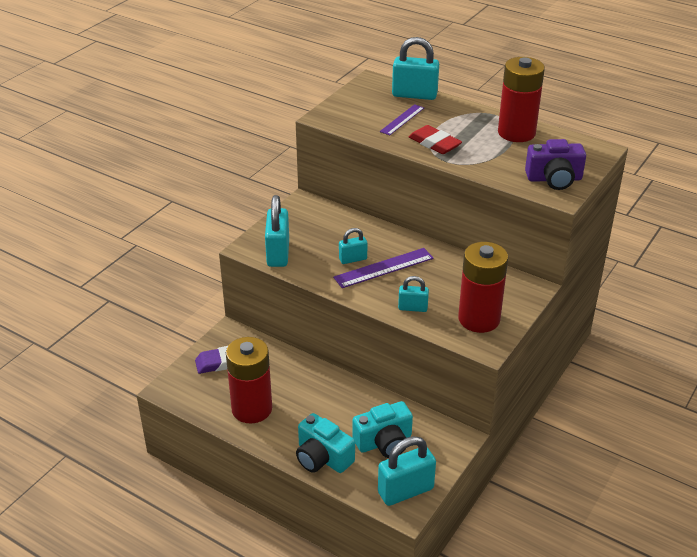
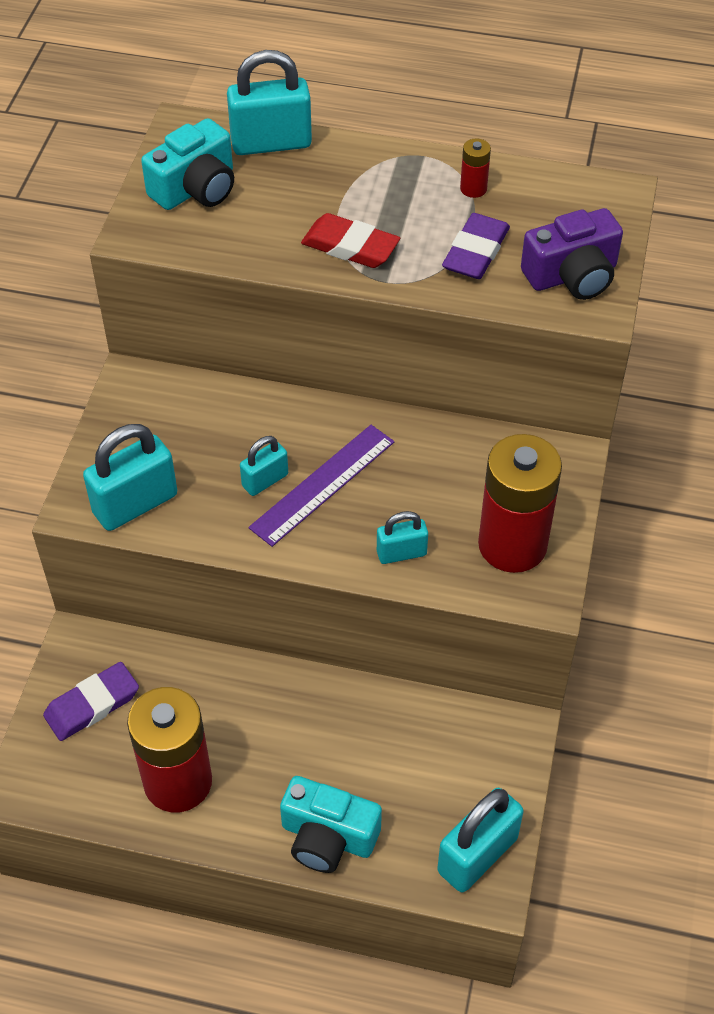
camera: 20 degrees left, 15 degrees up
turquoise padlock [265,195,289,267] -> turquoise padlock turned 75 degrees clockwise [83,424,177,531]
turquoise camera [352,401,413,458] -> turquoise camera moved to [141,118,234,210]
purple ruler [380,104,424,135] -> none
red battery [498,57,545,142] -> red battery [460,138,491,198], size x0.41
none -> purple eraser [442,213,510,279]

